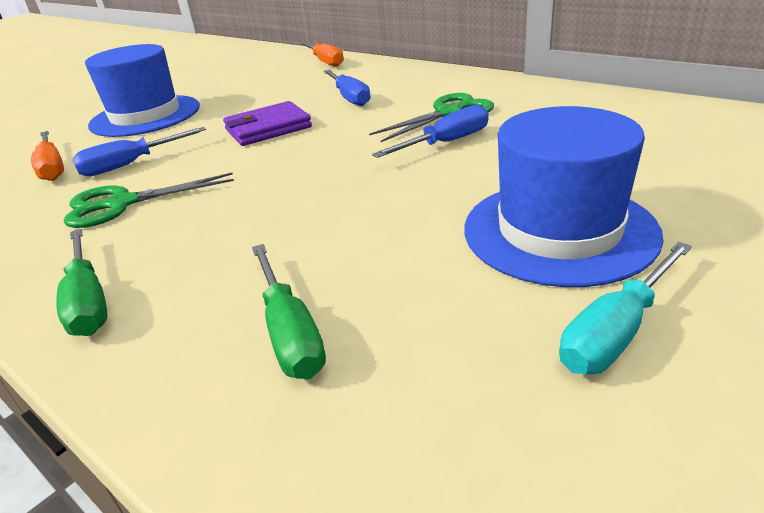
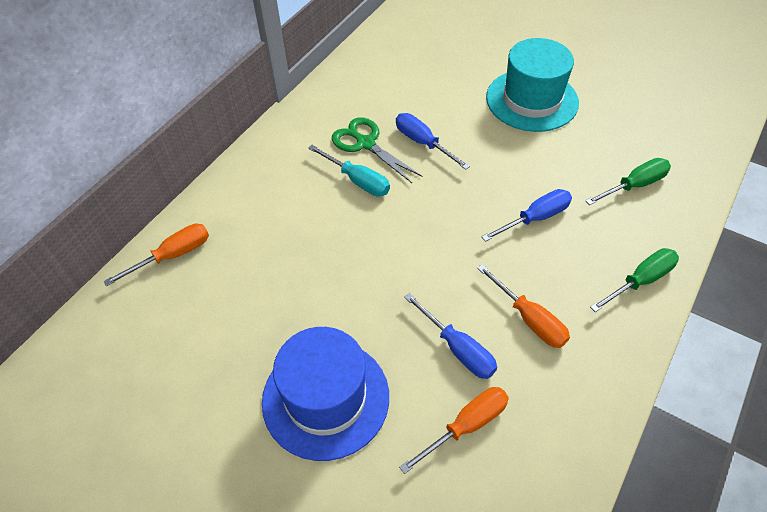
camera: 100 degrees left, 20 degrees up
green scissors [64,173,234,228] -> orange screwdriver [477,264,570,348]
purple wallet [223,101,312,146] -> none
blue screwdriver [324,70,370,106] -> blue screwdriver moved to [482,189,572,242]
blue hat [464,106,664,287] -> turquoise hat [486,38,579,132]
turquoise screwdriver [559,242,692,374] -> turquoise screwdriver moved to [308,145,390,196]

